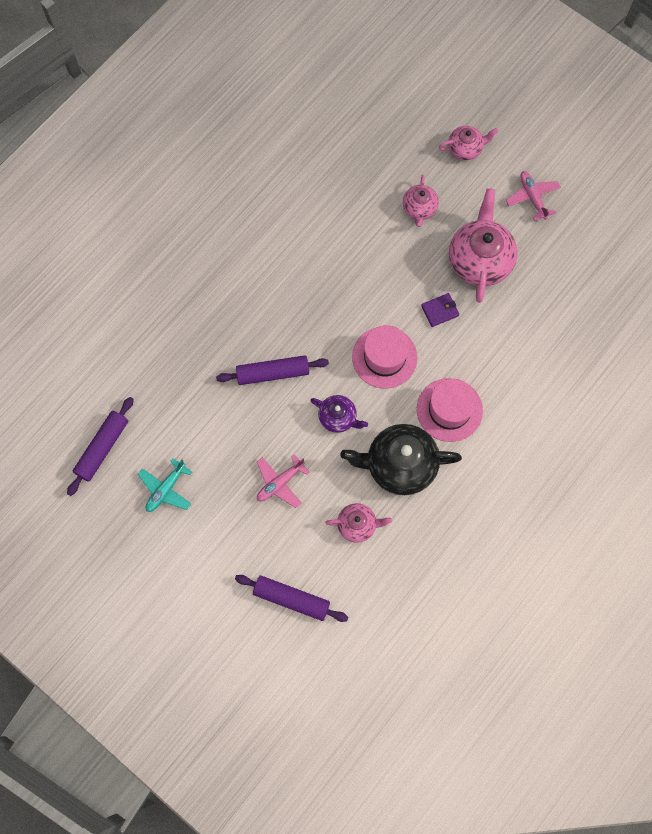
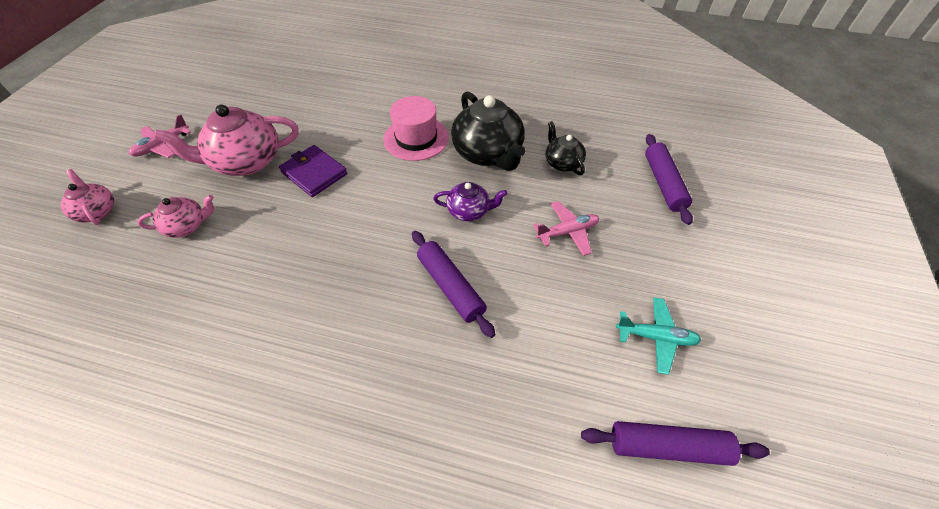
camera: 115 degrees left, 20 degrees down
pink plane [257,454,310,508] -> pink plane turned 45 degrees counterclockwise [533,201,599,256]
purple teapot [310,395,368,433] -> purple teapot turned 90 degrees clockwise [433,182,507,221]
pink teapot [325,503,392,543] -> black teapot [546,121,586,175]
pink hat [352,325,418,389] -> none
purple wallet [421,293,459,327] -> purple wallet [279,145,347,197], size x1.59

